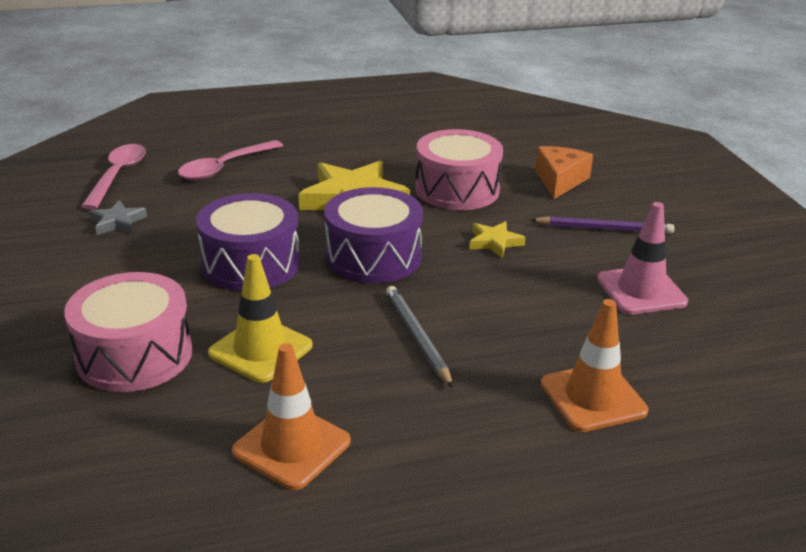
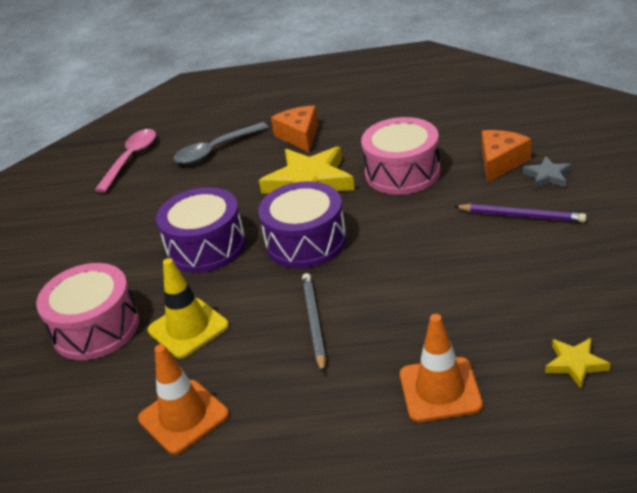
camera: 20 degrees right, 5 degrees up
grey star [89,200,147,235] -> grey star moved to [523,156,572,189]
pink spoon [178,140,283,180] -> grey spoon [174,122,269,164]
yellow star [469,221,526,258] -> yellow star moved to [545,338,610,388]
pink traffic cone [597,202,688,314] -> none
none -> orange cheese [271,105,318,152]

